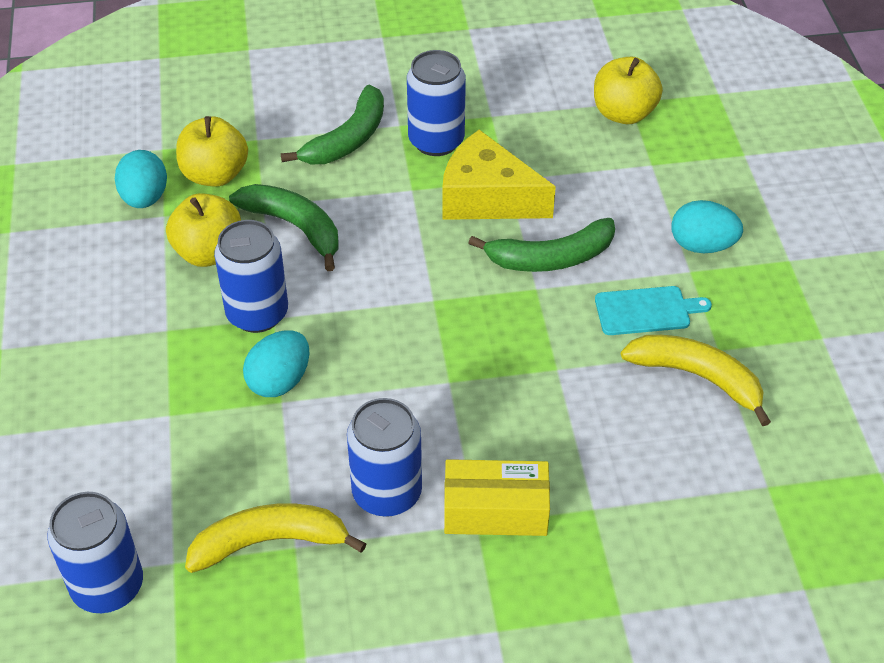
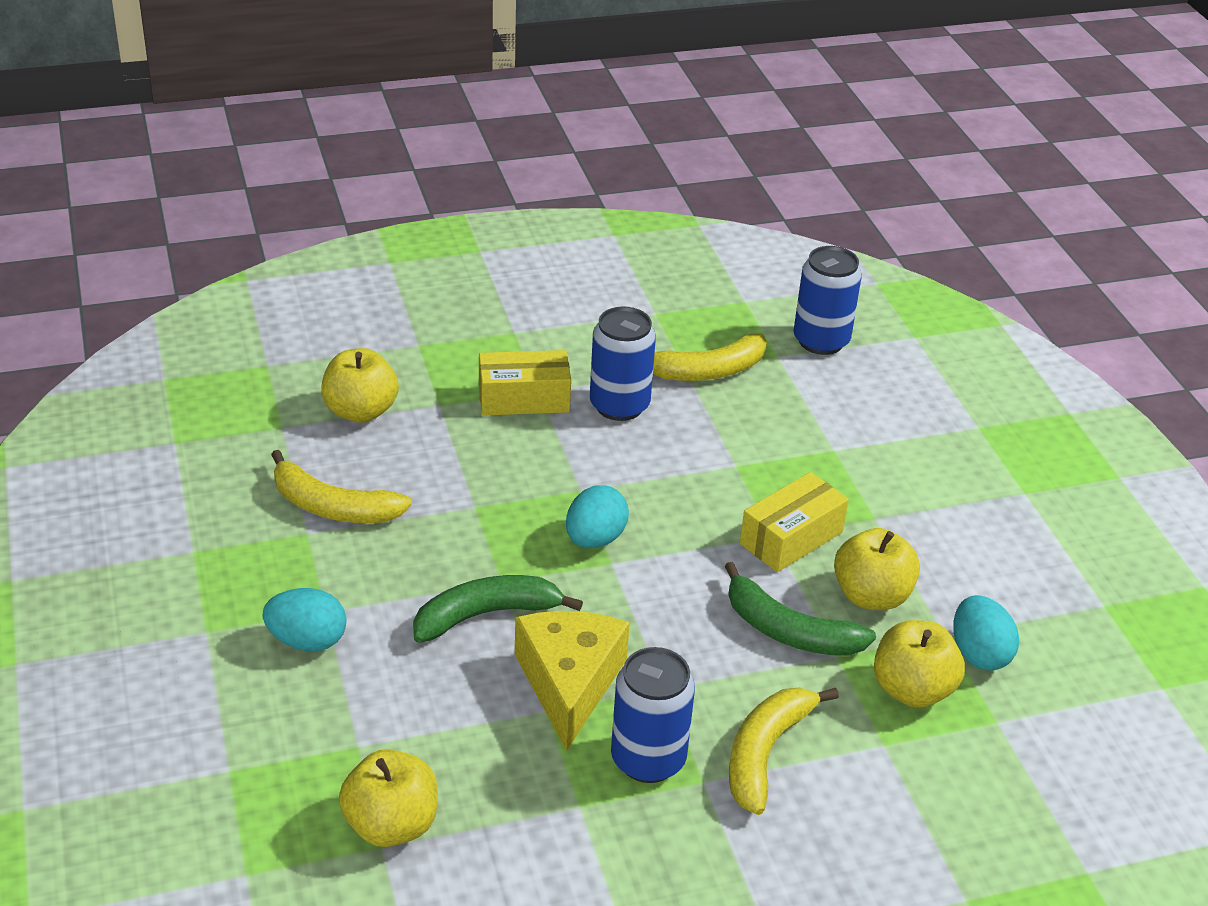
camera: 170 degrees right, 10 degrees down
blue can [214,220,288,333] -> yellow box [740,472,849,572]
turquoise egg [243,330,310,397] -> turquoise egg moved to [566,485,629,548]
green banana [281,85,384,164] -> yellow banana [729,688,839,815]
yellow cheese [442,130,556,220] -> yellow cheese turned 105 degrees counterclockwise [515,611,630,751]
turquoise cutting board [595,286,712,335] -> none
none -> yellow apple [321,348,399,423]

